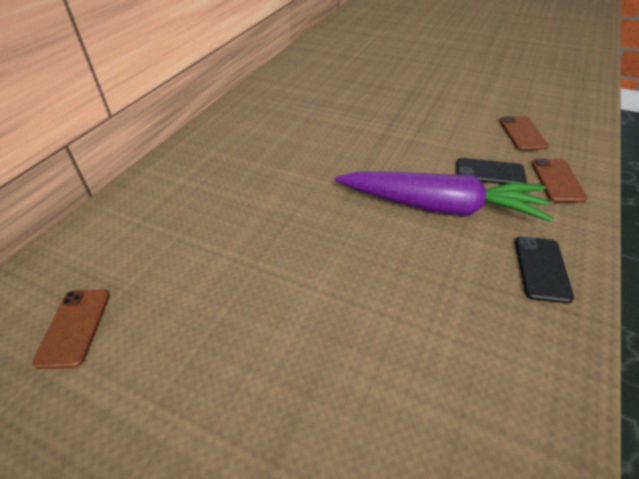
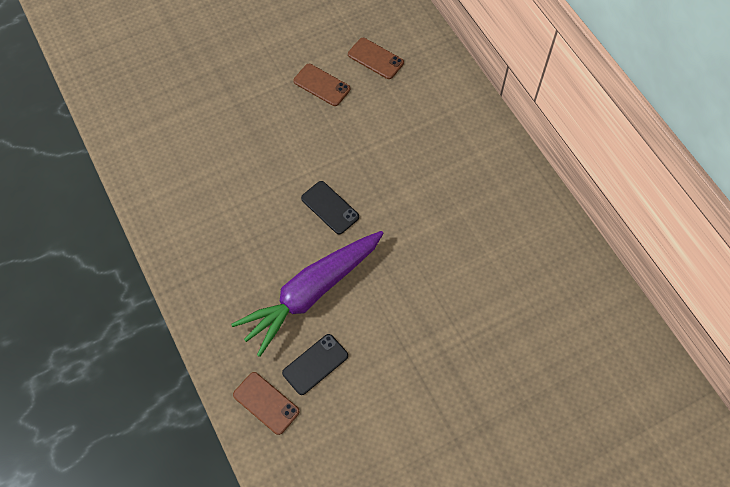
camera: 125 degrees right, 20 degrees up
brown phone [499,116,549,151] -> brown phone moved to [293,64,350,106]
black phone [515,237,574,304] -> black phone moved to [301,181,359,234]

